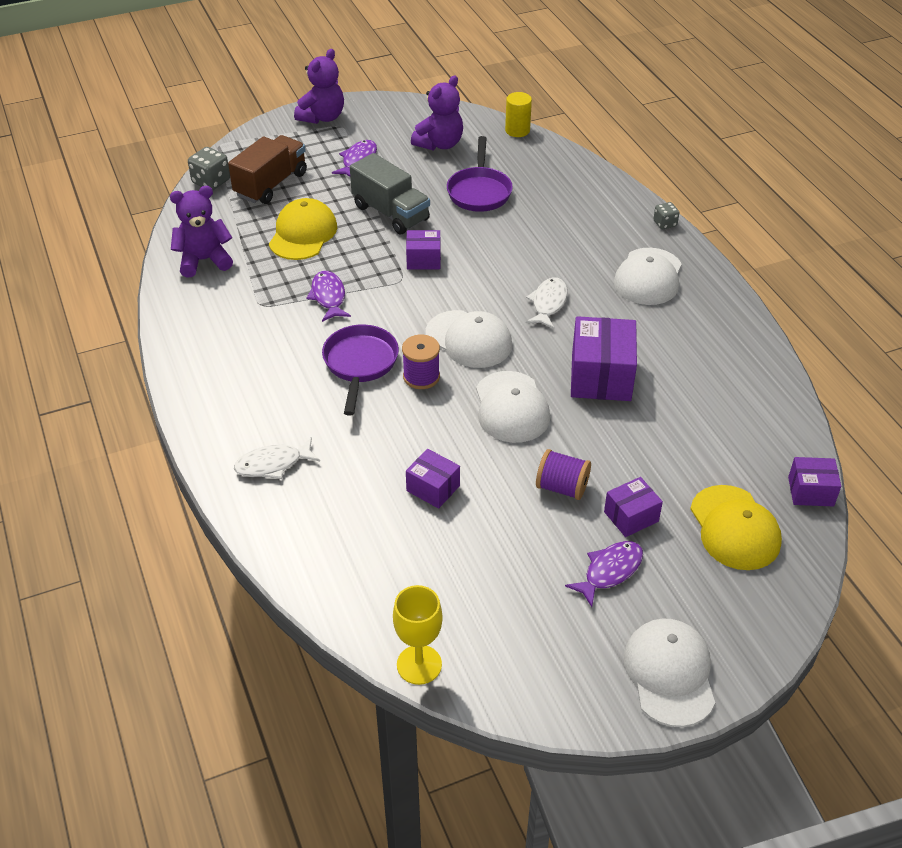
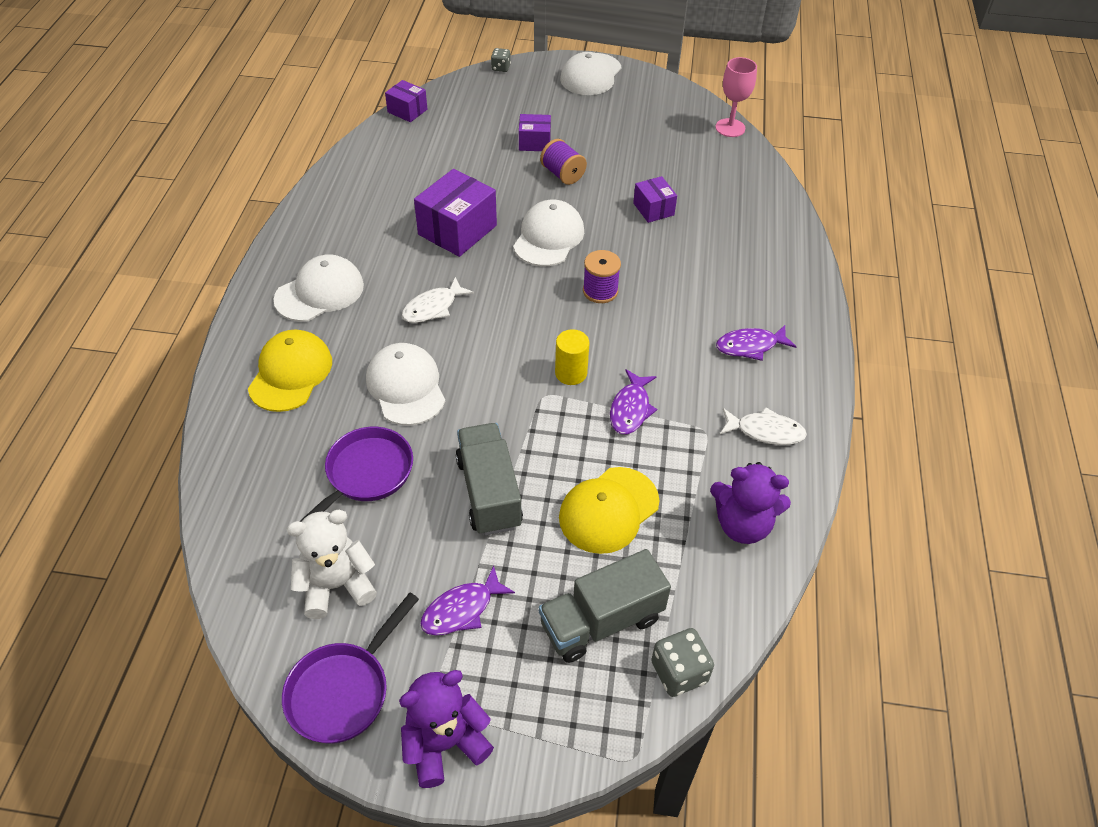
camera: 150 degrees left, 5 degrees up
brown truck [228,135,307,204] -> grey truck [539,549,671,663]
white fish [234,437,320,479] -> white fish moved to [720,407,807,445]
purple pan [322,325,399,416] -> purple pan moved to [282,593,419,743]
yellow goblet [393,585,443,685] -> pink goblet [715,57,757,137]
purple box [406,230,441,269] -> none
purple teddy bear [411,76,463,151] -> white teddy bear [287,510,377,619]
white cap [426,310,512,368] -> white cap moved to [366,343,445,426]
yellow cylinder [505,92,532,137] -> yellow cylinder moved to [555,329,589,385]
purple fish [565,541,643,607] -> purple fish moved to [716,325,797,361]
grey dice [653,202,679,229] -> grey dice moved to [491,48,511,72]
yellow cap [690,485,782,570] -> yellow cap moved to [248,330,332,412]

